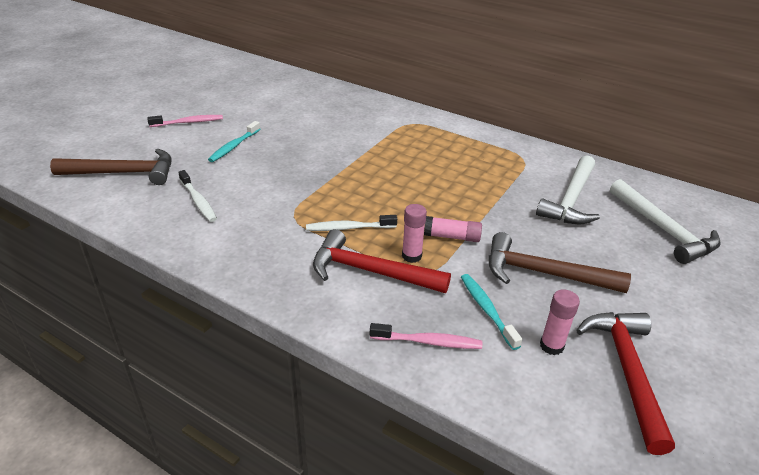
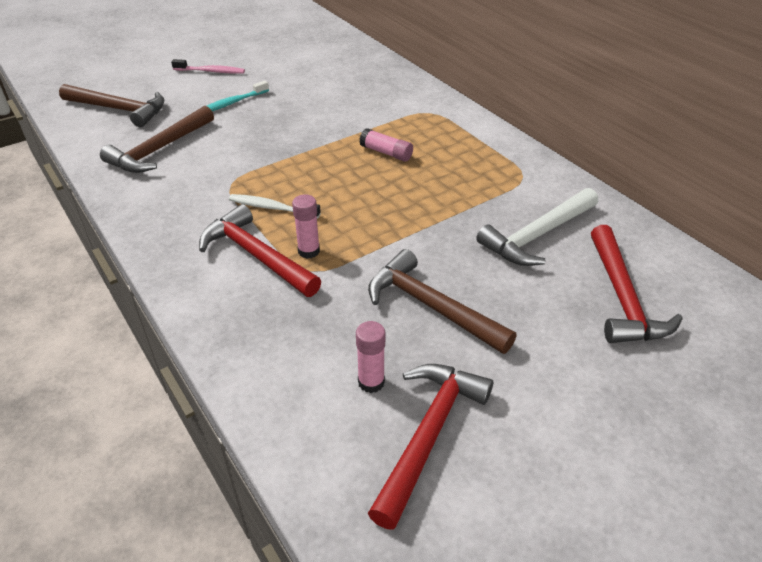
camera: 25 degrees right, 5 degrees up
white toothbrush [178,170,217,222] -> brown hammer [100,106,214,173]
pink toothbrush [370,323,482,349] -> none
pink glue stick [424,216,482,242] -> pink glue stick moved to [360,128,413,162]
turquoise toothbrush [461,274,522,350] -> none
white hammer [610,179,720,264] -> red hammer [591,225,683,343]

